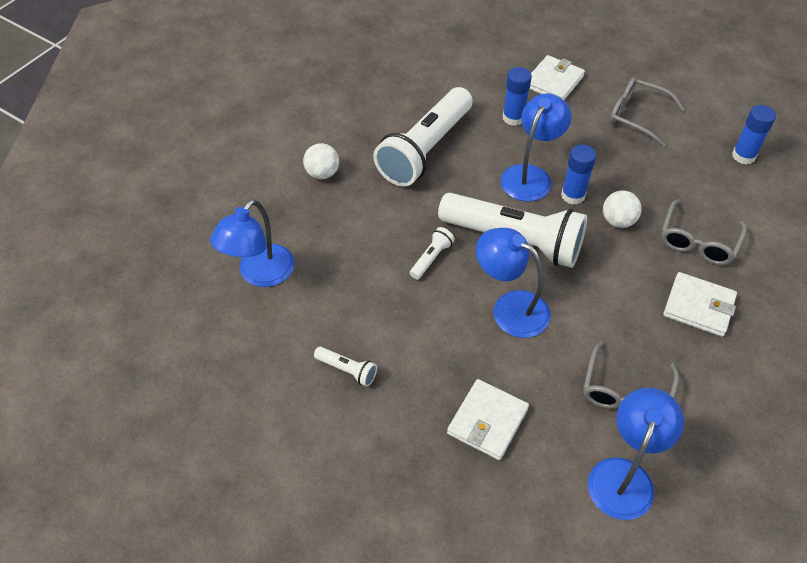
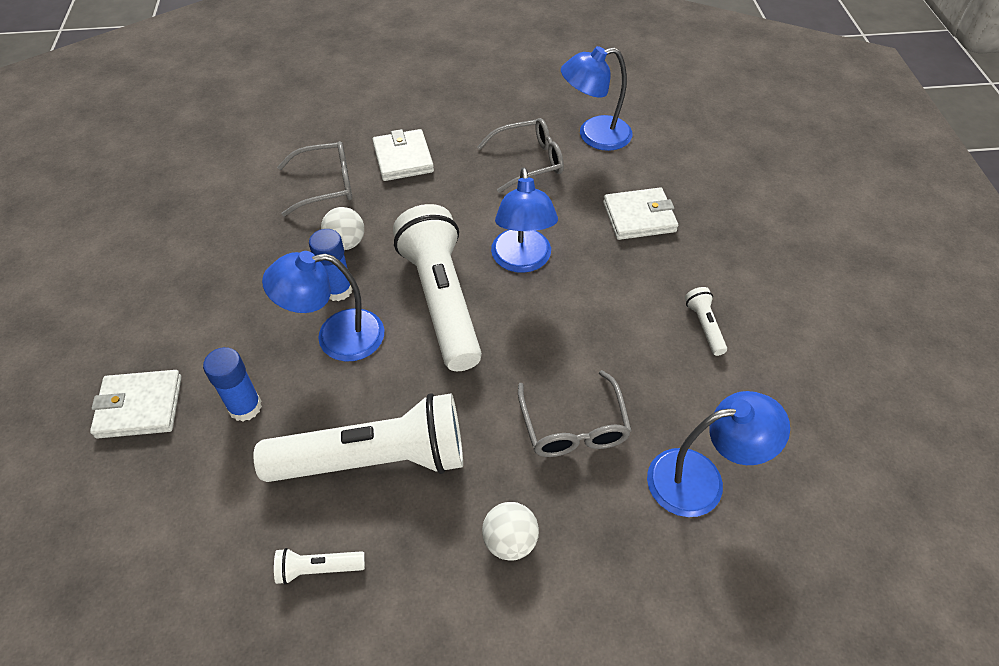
camera: 130 degrees left, 0 degrees up
white flashlight [410,227,455,279] -> white flashlight moved to [274,548,365,585]
grey glasses [610,77,685,147] -> grey glasses moved to [518,370,632,457]
blue glue stick [732,105,776,165] -> none

